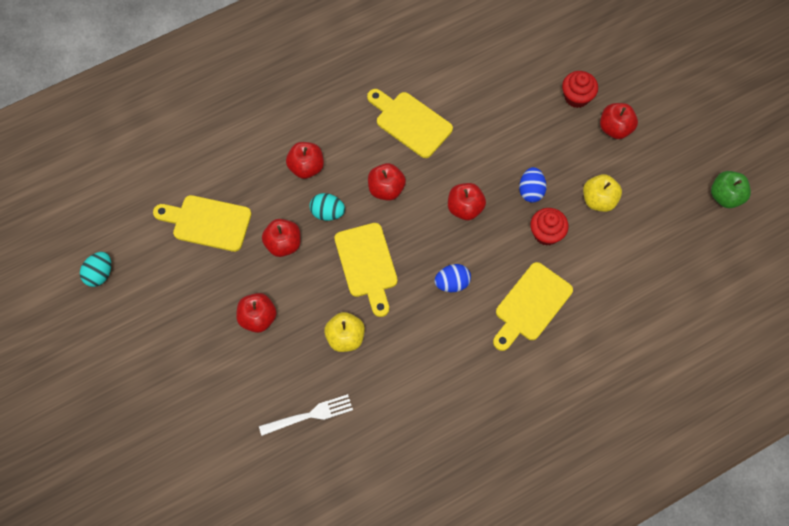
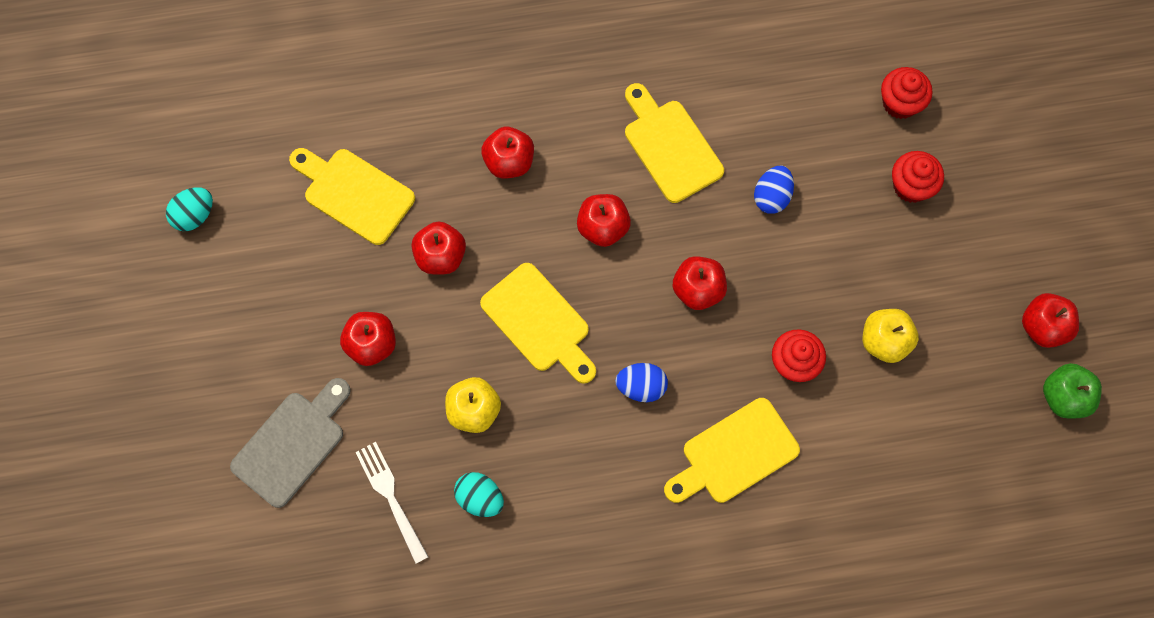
camera: 20 degrees right, 5 degrees up
white fork [259,394,353,436] -> white fork turned 120 degrees counterclockwise [355,442,428,564]
turquoise egg [309,193,345,221] -> turquoise egg moved to [454,472,504,517]
yellow cutting board [335,223,398,317] -> yellow cutting board turned 45 degrees counterclockwise [480,263,596,384]
blue egg [519,167,547,203] -> blue egg moved to [754,166,794,214]
red apple [600,103,638,139] -> red apple moved to [1022,293,1079,348]
none -> grey cutting board [230,378,351,508]
none -> red cupcake [881,67,933,119]

